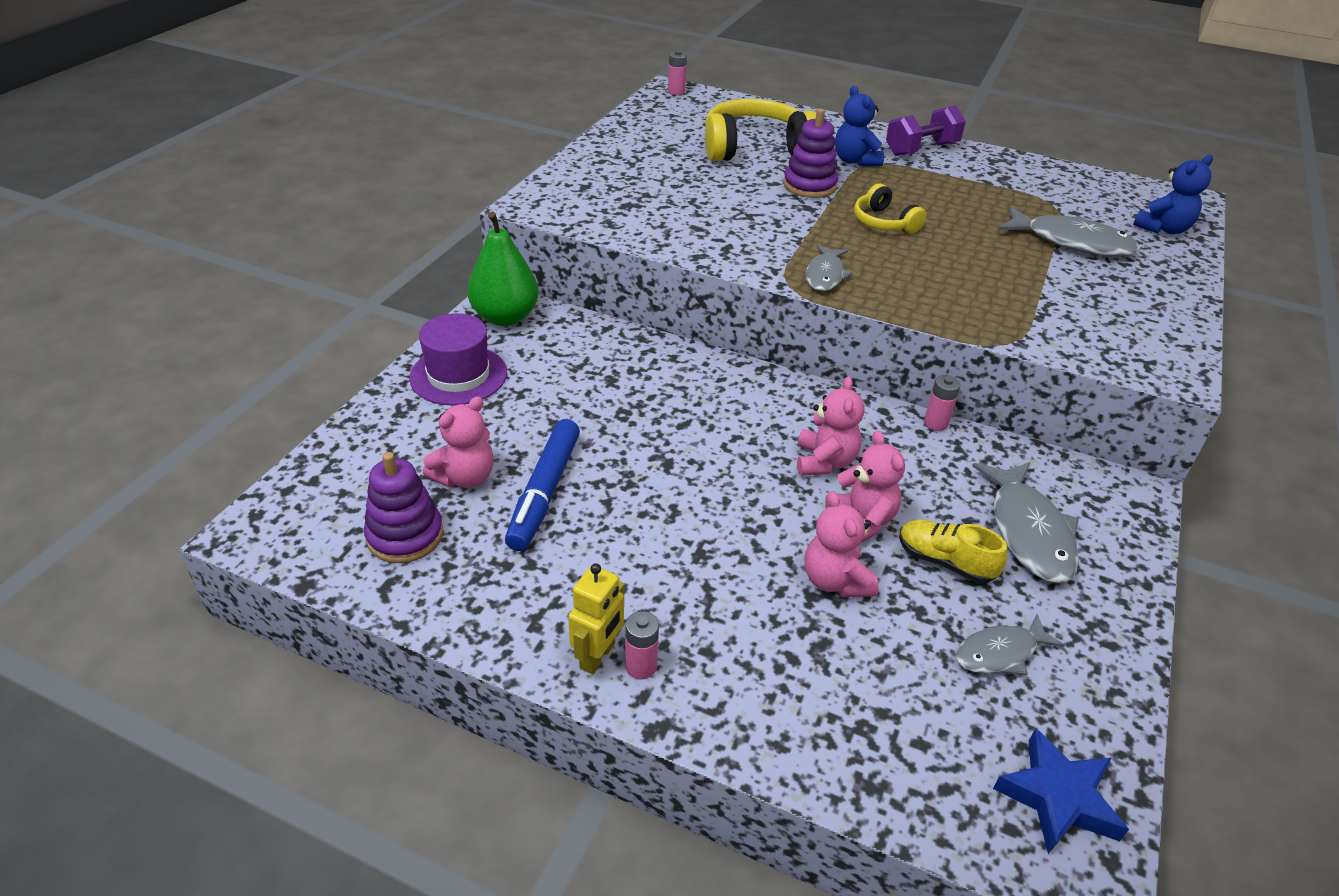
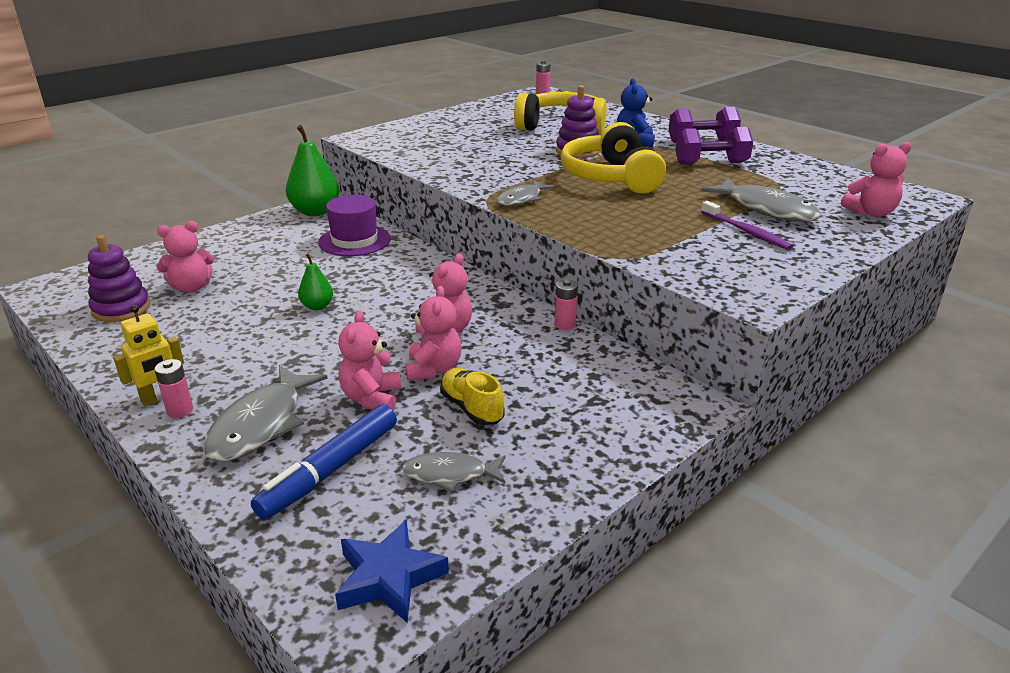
camera: 25 degrees right, 10 degrees down
purple hat [409,313,507,406] -> purple hat moved to [318,195,391,256]
blue marker [505,419,580,551] -> blue marker moved to [251,404,397,520]
yellow headphones [854,184,927,233] -> yellow headphones [561,122,666,194], size x1.86
grey fish [972,462,1079,583] -> grey fish moved to [203,365,328,461]
blue teddy bear [1133,155,1213,234] -> pink teddy bear [841,142,912,217]
none -> green pear [298,253,333,310]
none -> purple dumbbell [675,127,753,165]
none -> purple toothbrush [701,201,793,250]

